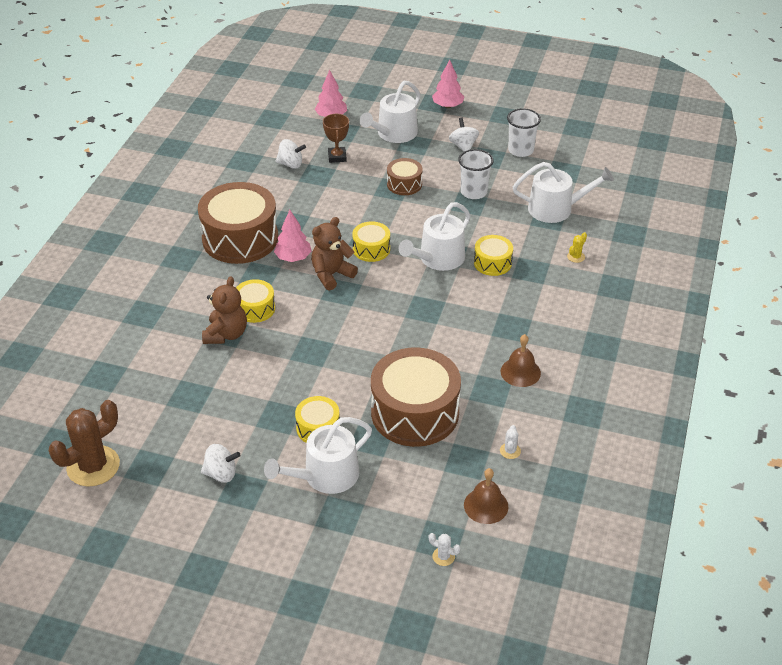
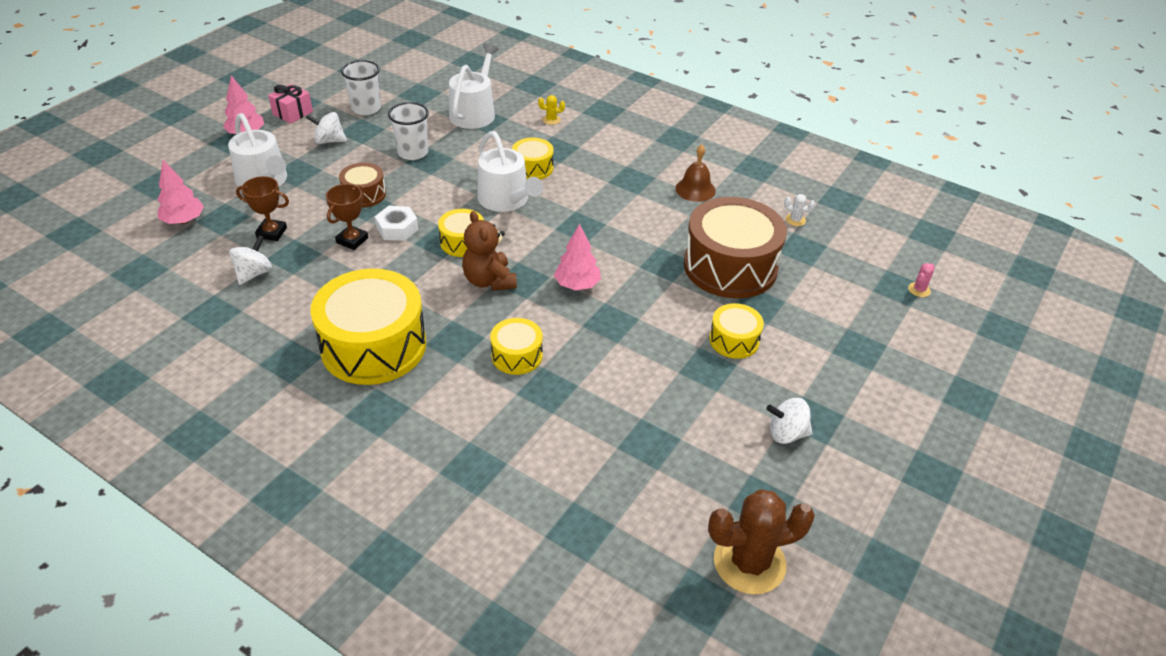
camera: 75 degrees left, 0 degrees up
brown cactus [49,400,120,487] -> brown cactus turned 75 degrees counterclockwise [708,489,815,595]
brown drum [198,182,278,264] -> yellow drum [310,269,426,385]
white spinning top [201,444,241,483] -> white spinning top turned 105 degrees counterclockwise [766,398,812,444]
brown teddy bear [202,276,247,344] -> none
white watering can [264,417,372,494] -> none
pink tree [274,210,312,262] -> pink tree moved to [554,224,601,290]
white cactus [429,533,461,566] -> pink cactus [908,263,935,297]
brown bell [464,468,508,524] -> none
yellow cactus [567,232,587,263] -> yellow cactus turned 60 degrees counterclockwise [538,95,565,125]
none -> pink gift [268,84,313,124]
none -> brown trophy [326,184,368,250]
none -> white nut [375,206,418,241]

